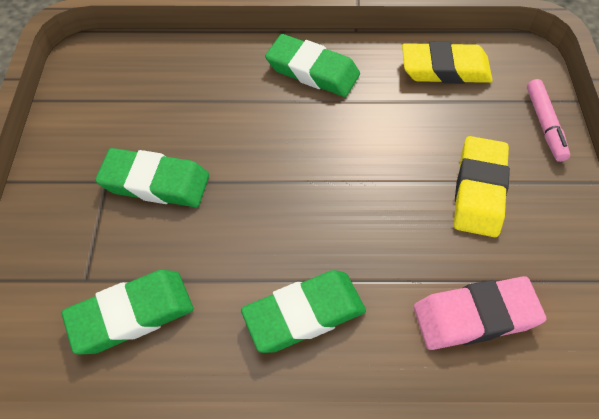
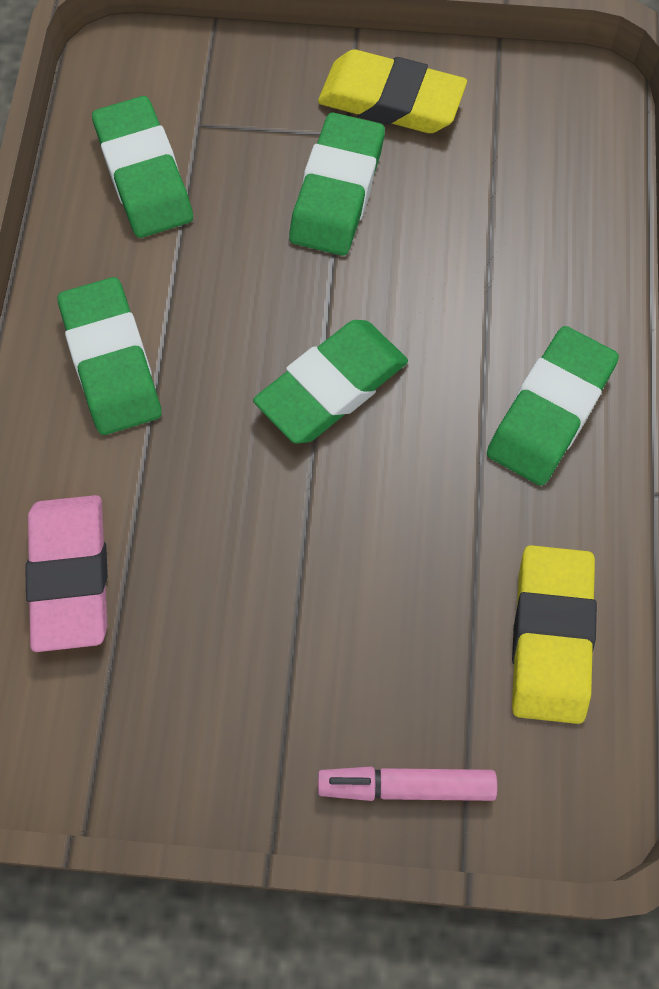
camera: 95 degrees right, 10 degrees up
yellow eraser [454,136,510,237] -> yellow eraser moved to [318,50,467,133]
none -> green eraser [253,320,408,444]

